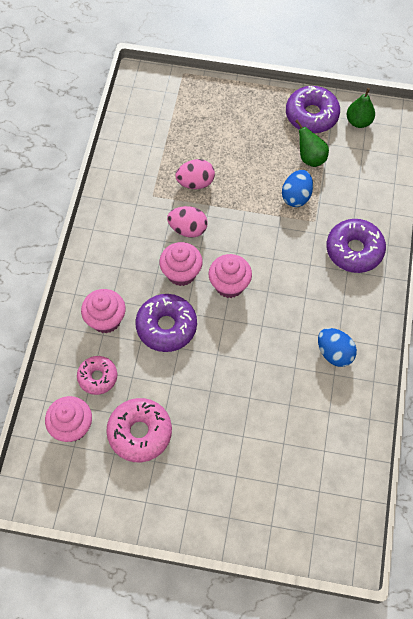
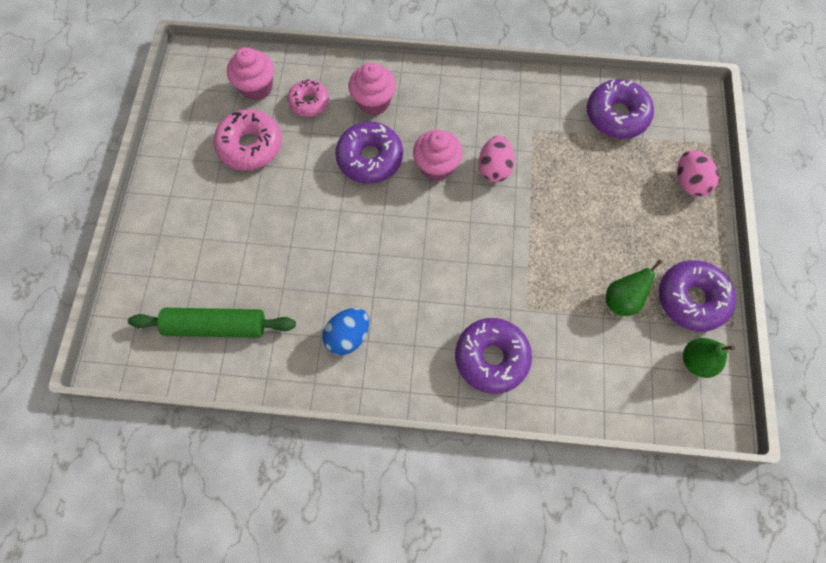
camera: 85 degrees right, 5 degrees up
pink egg [175,159,215,189] -> pink egg moved to [677,150,719,196]
pink cupcake [208,254,252,298] -> none
blue egg [282,170,313,207] -> none
none -> green rolling pin [128,308,296,338]
none -> purple donut [587,79,654,139]

